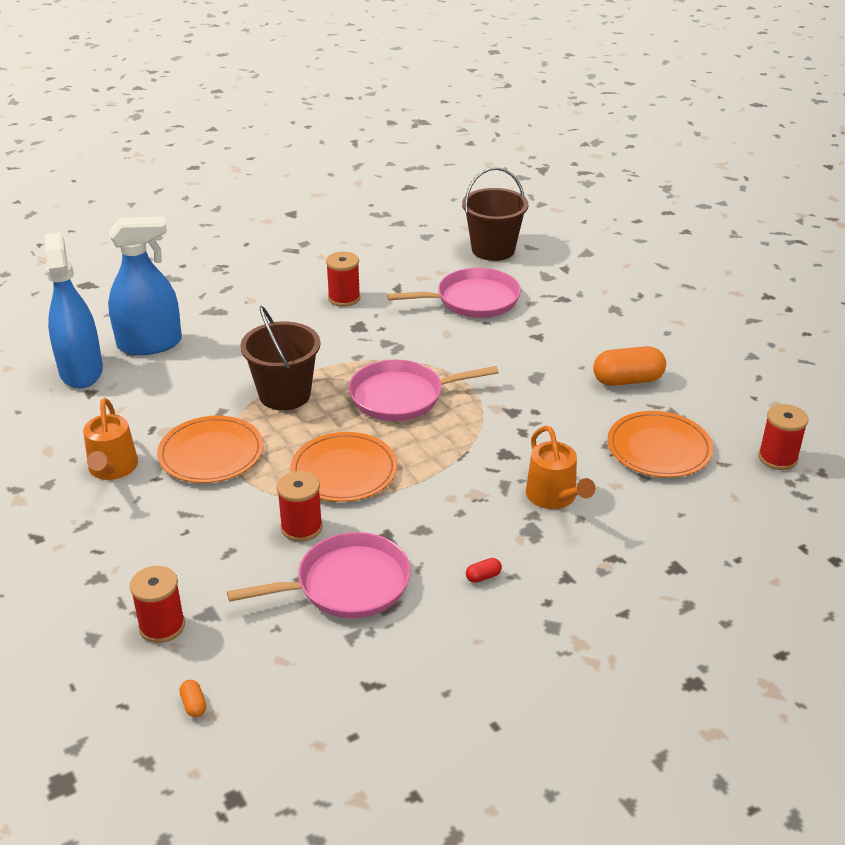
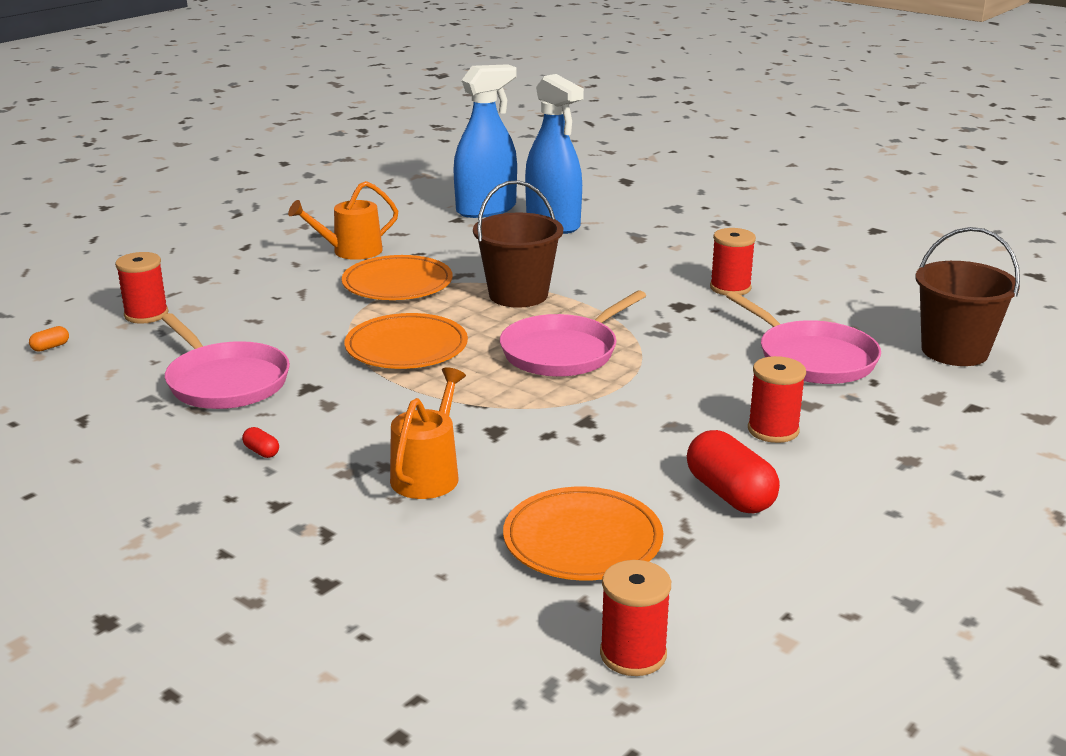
camera: 70 degrees right, 10 degrees down
red spool [277,471,323,542] -> red spool moved to [748,356,806,443]
pink pan [349,360,499,421] -> pink pan turned 105 degrees counterclockwise [500,290,646,377]
orange watering can [526,426,596,509] -> orange watering can turned 150 degrees clockwise [390,367,466,499]
orange capsule [593,346,666,386] -> red capsule [687,430,780,513]

